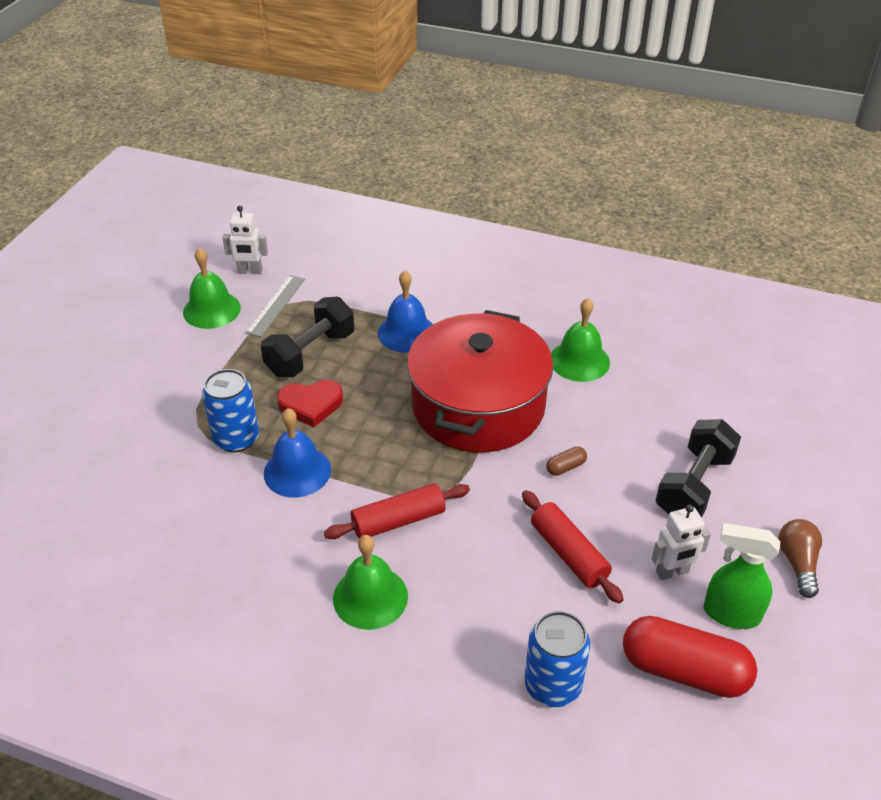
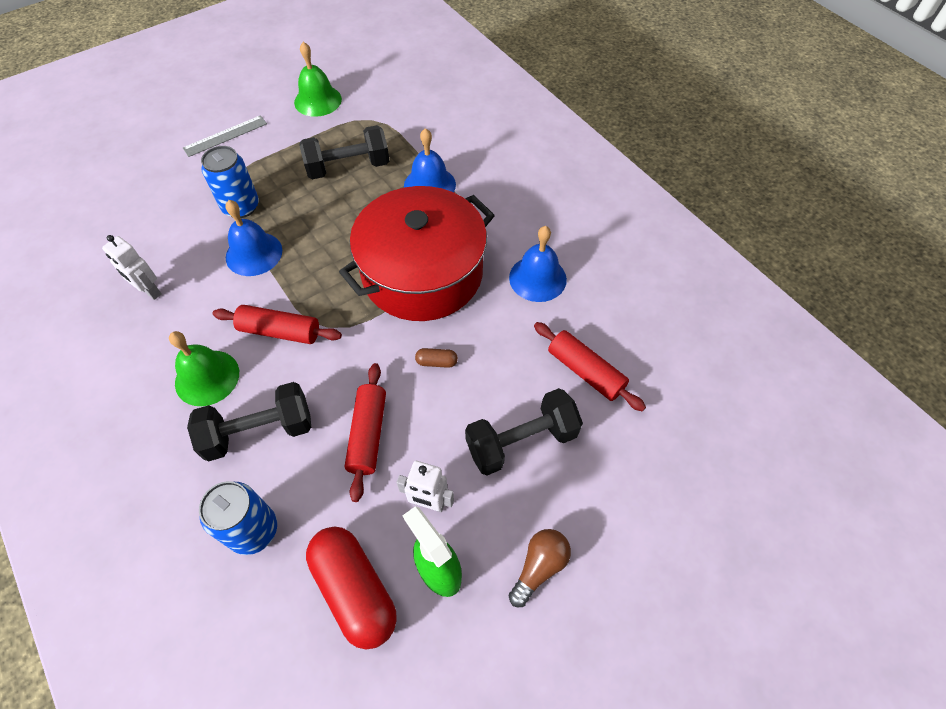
camera: 35 degrees right, 15 degrees up
white robot [222,206,268,274] -> white robot moved to [102,235,162,300]
grey ruler [245,275,305,337] -> grey ruler moved to [183,115,267,157]
red heart [277,380,343,427] -> none
green bell [551,298,610,382] -> blue bell [509,226,567,302]
none -> black dumbbell [187,382,311,462]
none -> red rolling pin [534,322,646,412]

